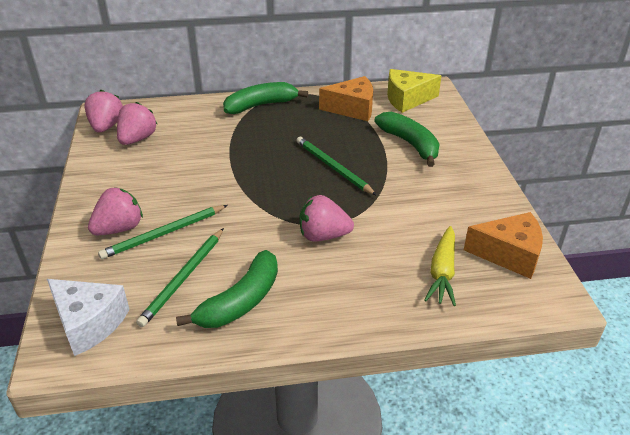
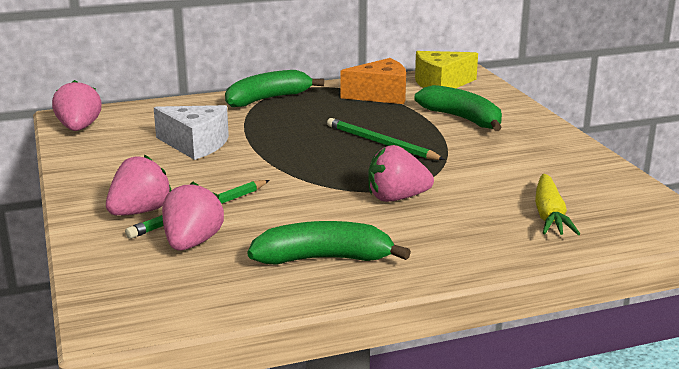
camera: 10 degrees left, 15 degrees down
white cheese [47,279,130,356] -> white cheese moved to [154,105,229,160]
pink strawberry [117,102,157,145] -> pink strawberry moved to [162,182,224,251]
green pencil [136,228,224,327] -> none
green banana [176,250,278,328] -> green banana turned 120 degrees counterclockwise [248,221,411,265]
orange cheese [464,212,543,279] -> none

